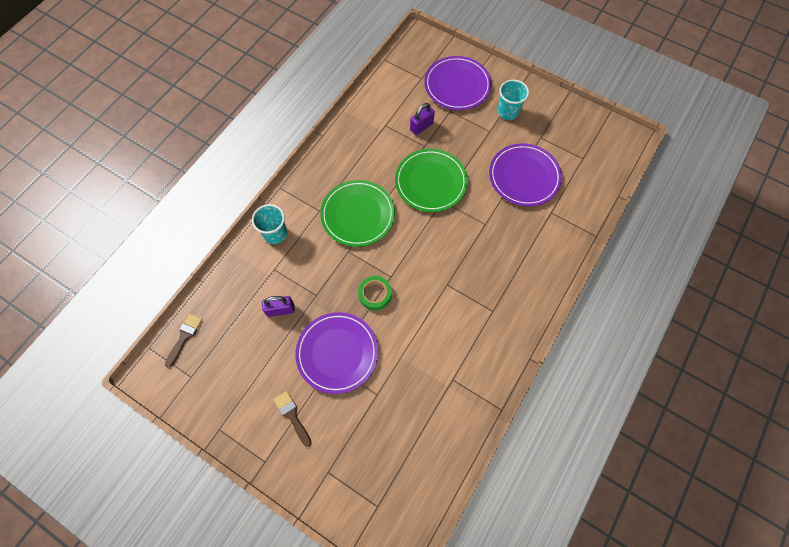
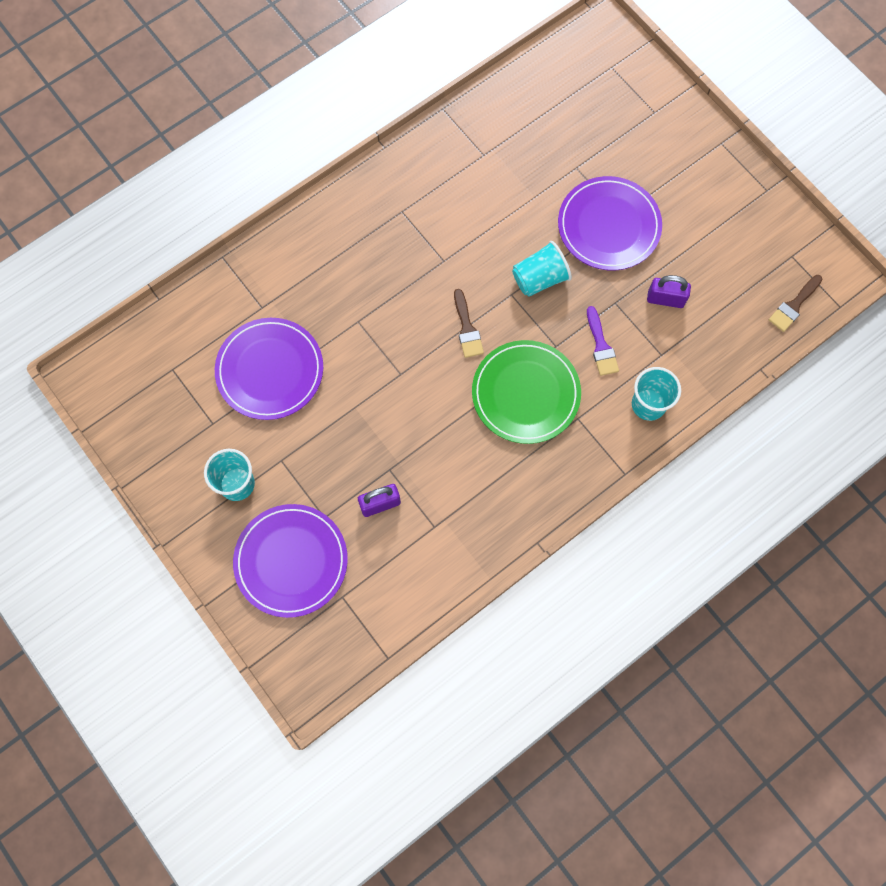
camera: 160 degrees left, 5 degrees up
brown brush [274,391,311,447] -> brown brush moved to [454,289,484,358]
green tape [358,276,392,311] -> turquoise cup [512,241,572,297]
green plate [395,149,468,212] -> none
none -> purple brush [587,306,619,376]

